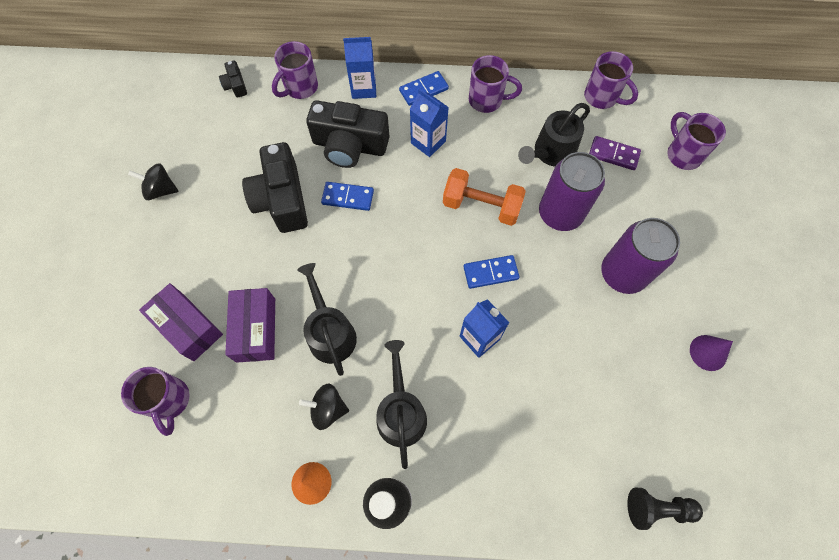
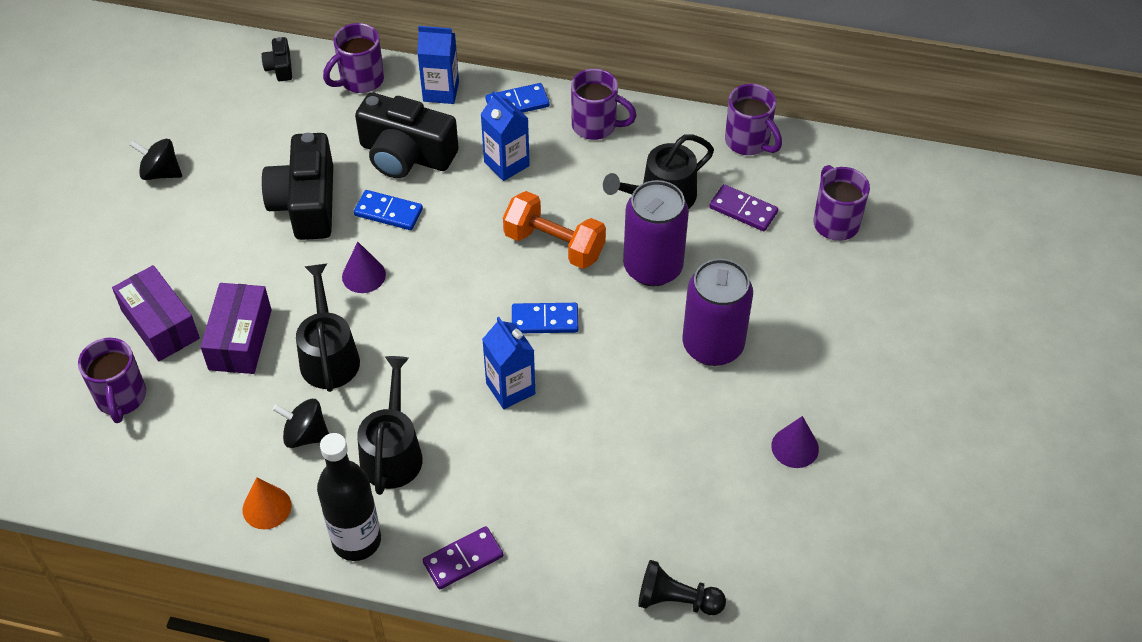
camera: 10 degrees right, 15 degrees down
none -> purple cone [342,242,386,293]
none -> purple domino [423,526,503,589]

